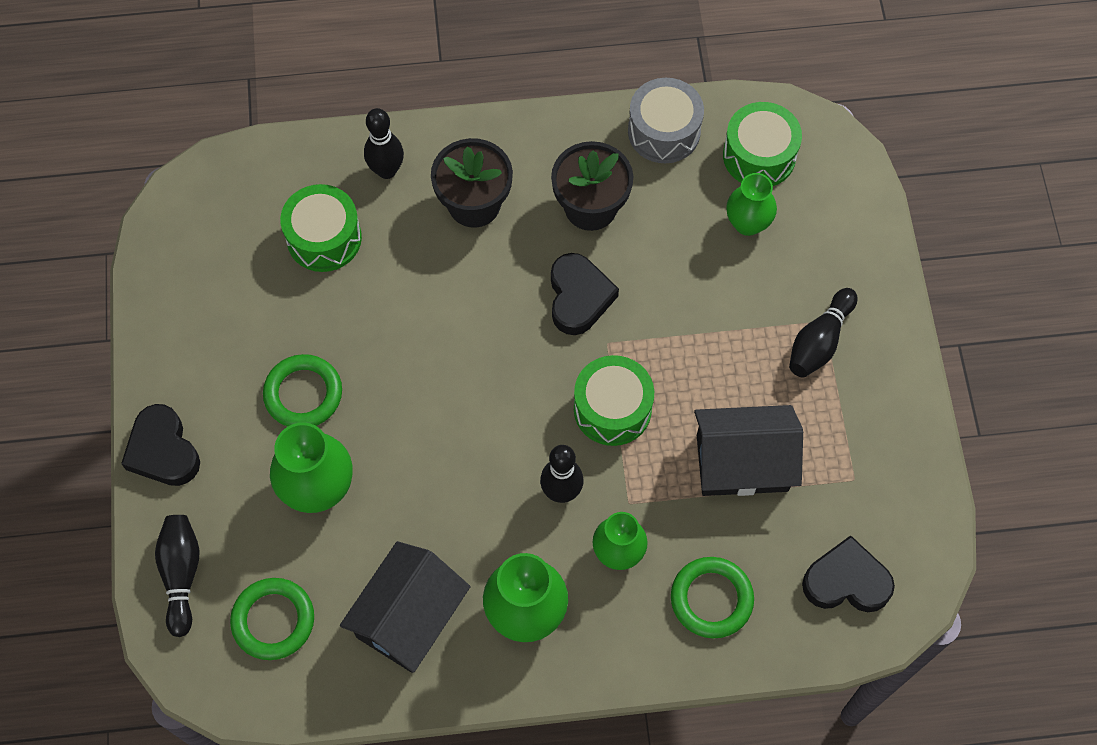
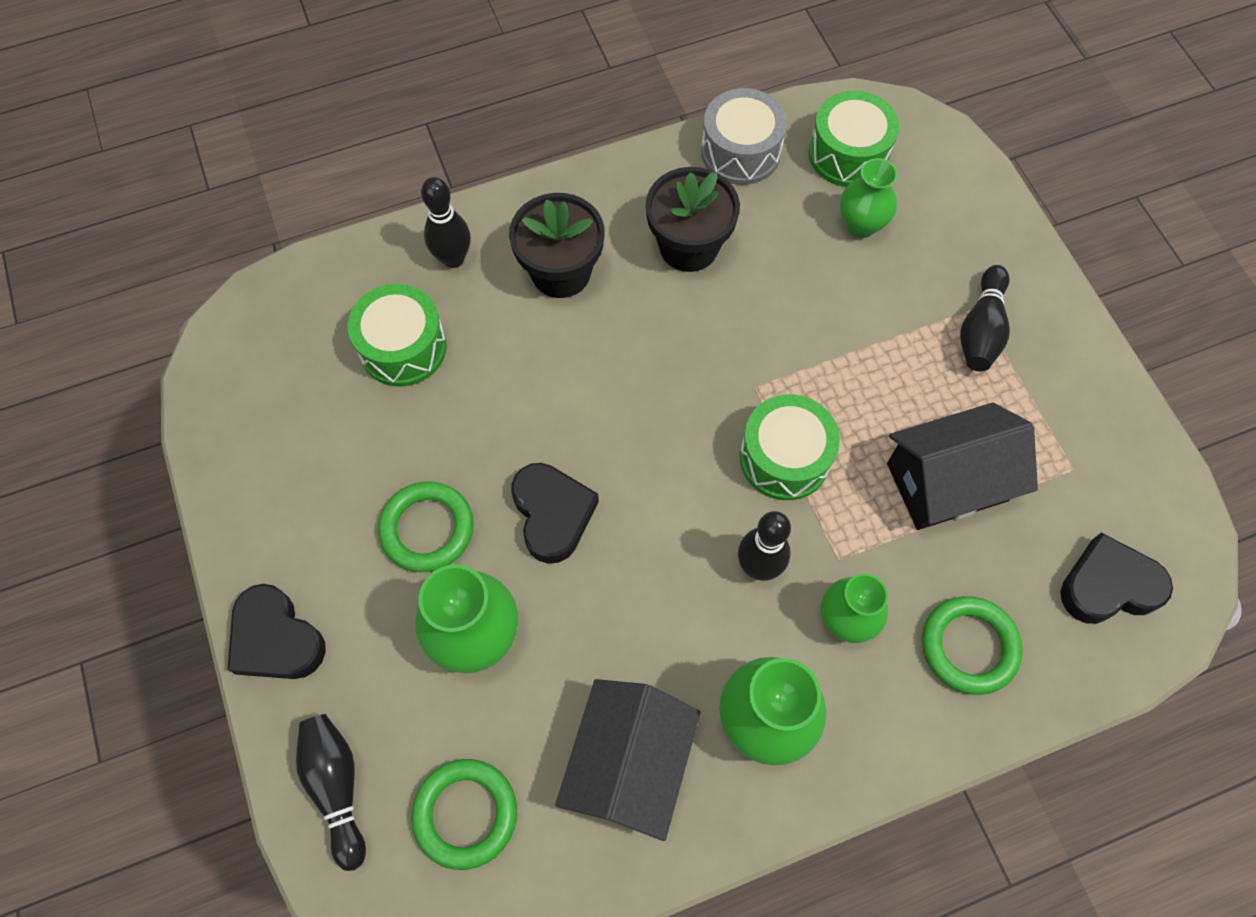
camera: 15 degrees left, 0 degrees up
black heart [551,253,619,335] -> black heart moved to [511,463,599,564]

